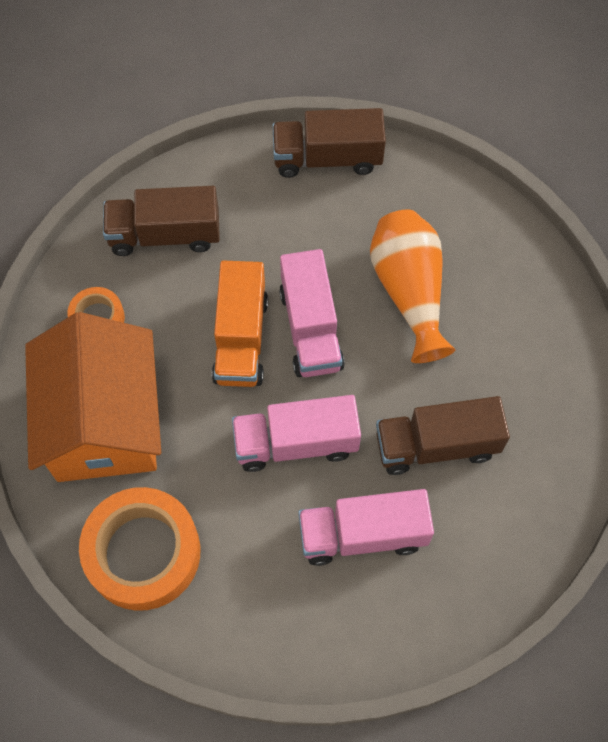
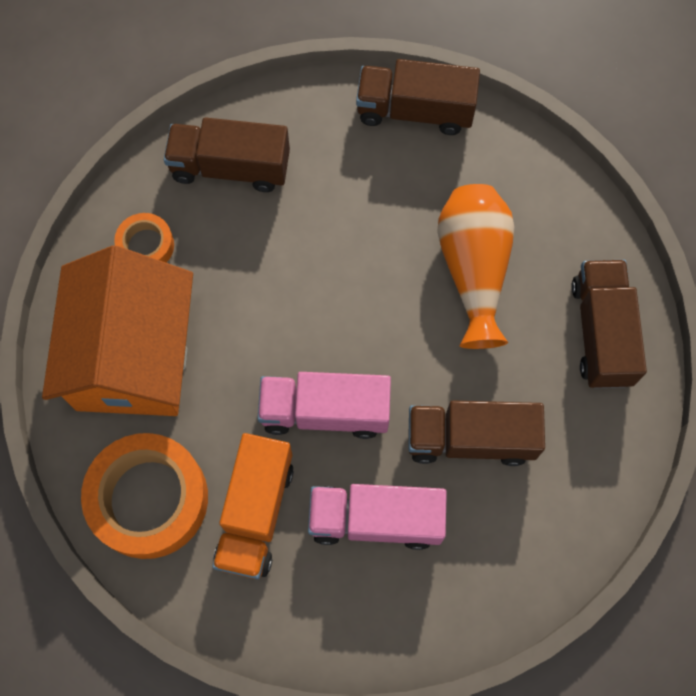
camera: 10 degrees right, 5 degrees up
orange truck [212,261,268,387] -> orange truck moved to [212,433,294,579]
pink truck [279,249,345,377] -> none
none -> brown truck [571,260,647,388]

